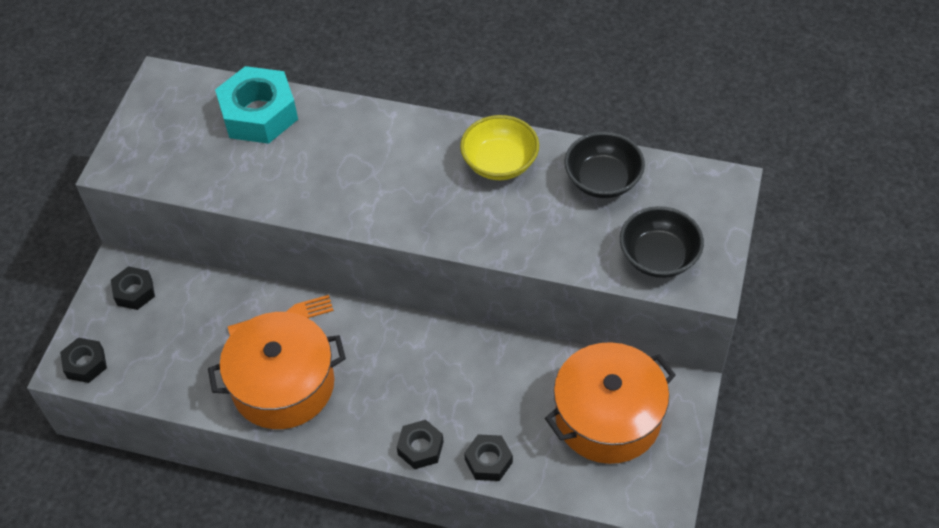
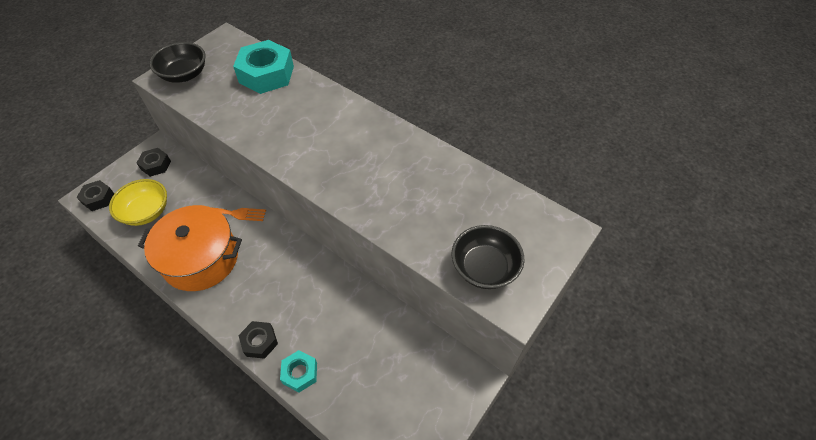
camera: 20 degrees right, 0 degrees up
yellow bowl [460,115,539,180] -> yellow bowl moved to [109,179,167,226]
black nut [464,434,513,481] -> turquoise nut [280,350,317,392]
orange pot [545,342,676,464] -> none
black bowl [565,132,645,198] -> black bowl moved to [149,42,206,83]

